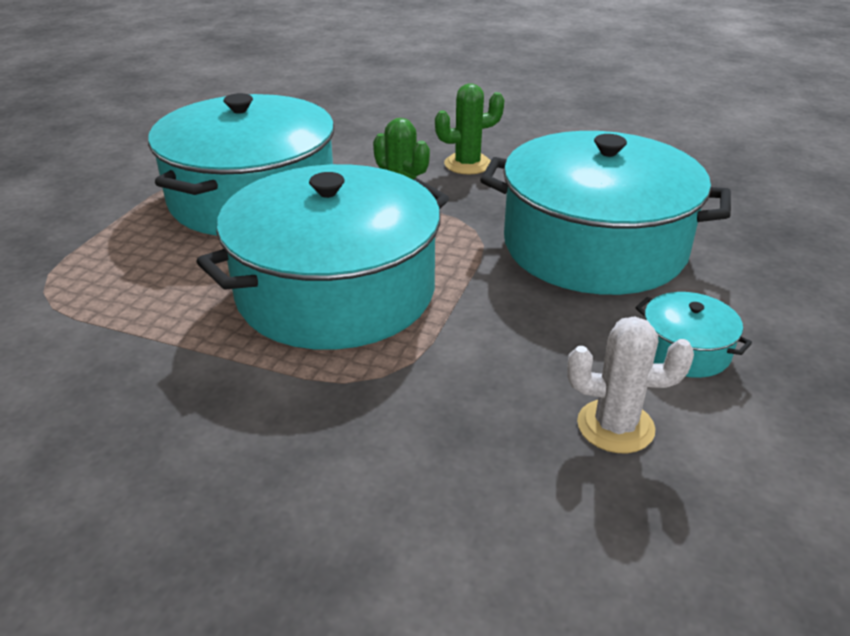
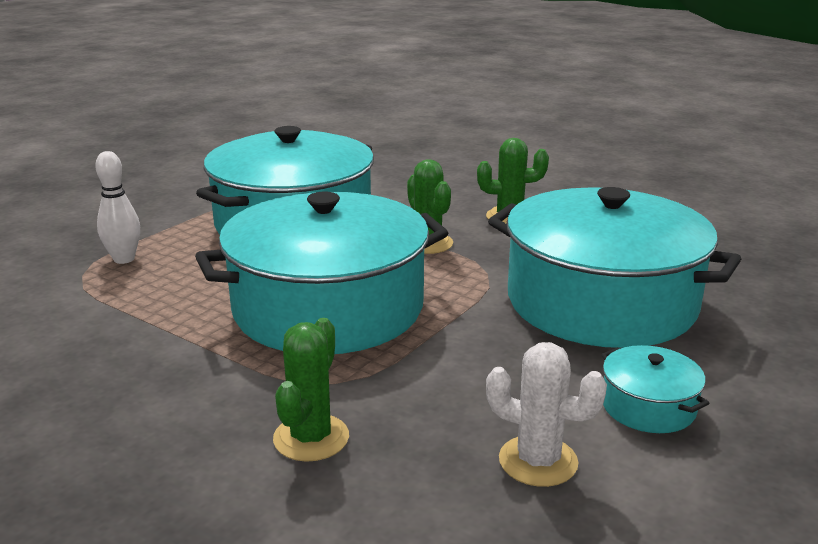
camera: 15 degrees right, 10 degrees down
none -> white bowling pin [95,151,140,264]
none -> green cactus [273,318,349,462]

